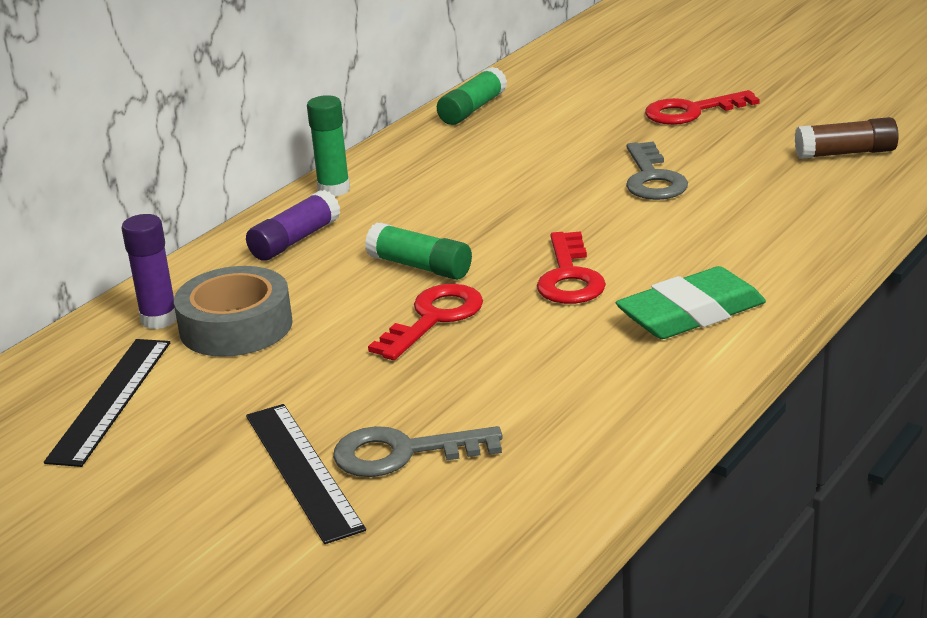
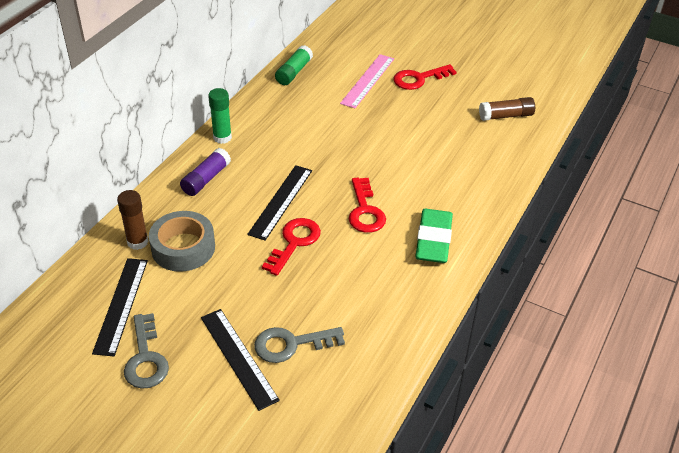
camera: 10 degrees left, 15 degrees up
purple glue stick [121,214,177,329] -> brown glue stick [117,190,149,250]
green glue stick [365,222,472,280] -> black ruler [247,165,312,240]
green eraser [616,266,766,339] -> green eraser turned 45 degrees counterclockwise [415,209,453,263]
grey key [626,141,688,200] -> grey key moved to [124,313,169,389]
none -> pink ruler [340,54,394,108]

